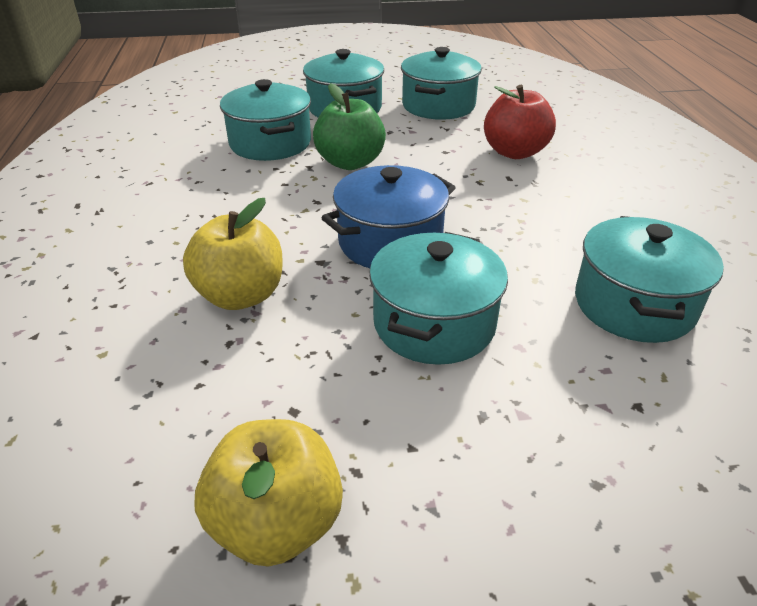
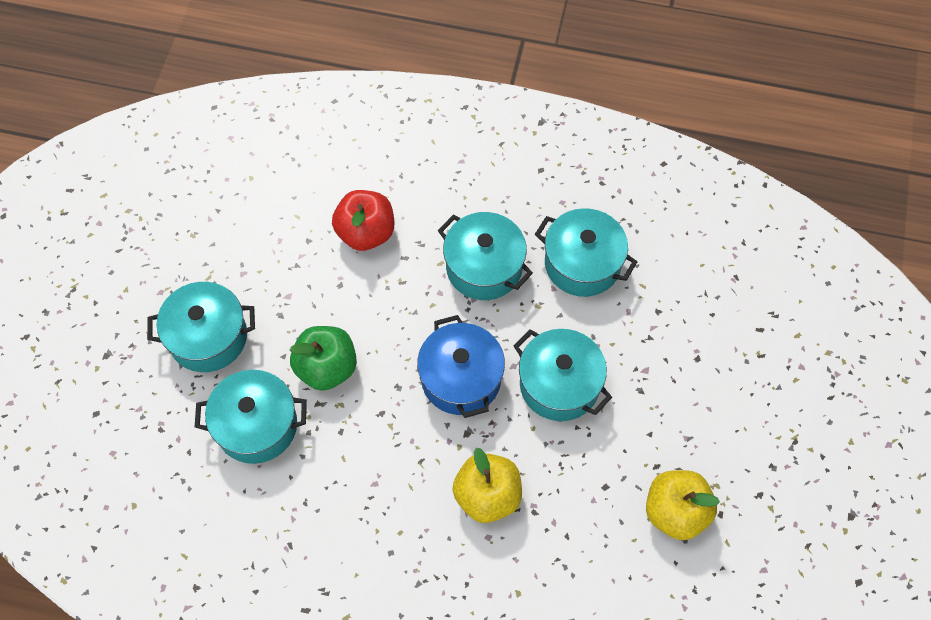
camera: 70 degrees left, 25 degrees up
turquoise pot [401,47,482,120] -> turquoise pot moved to [438,212,533,300]

